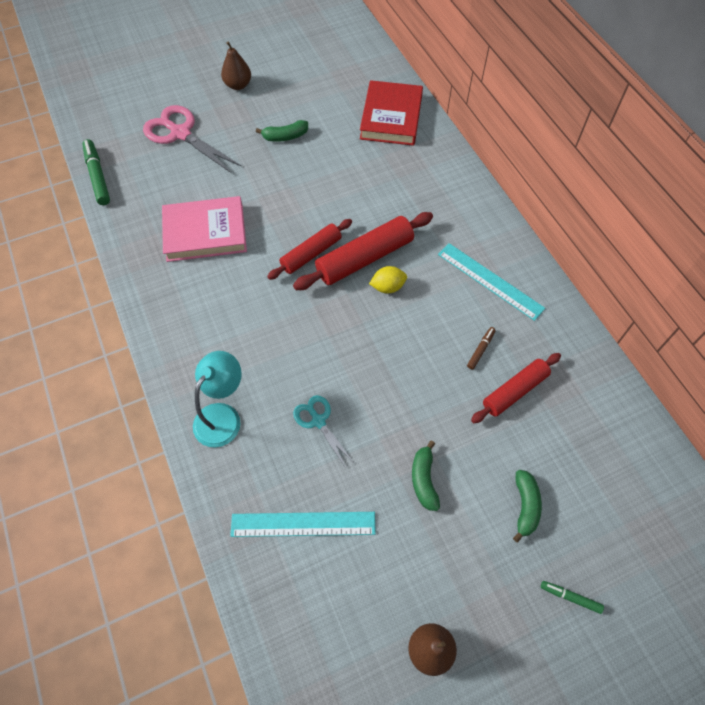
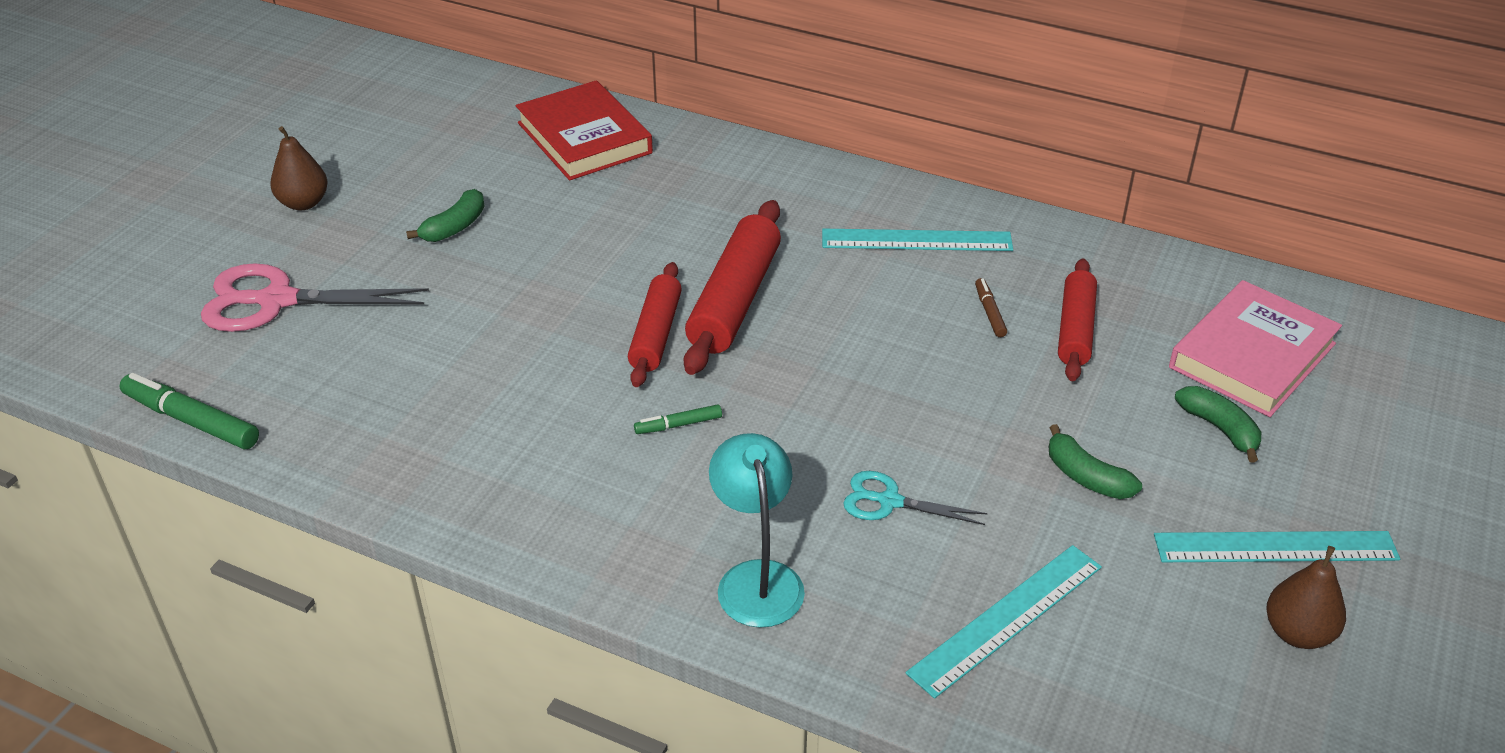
camera: 40 degrees left, 20 degrees down
pink book [162,196,247,262] -> pink book moved to [1169,280,1342,417]
yellow lemon [369,266,407,293] -> none
green marker [541,581,604,614] -> green marker moved to [634,404,722,434]
none -> turquoise ruler [1154,531,1400,562]

